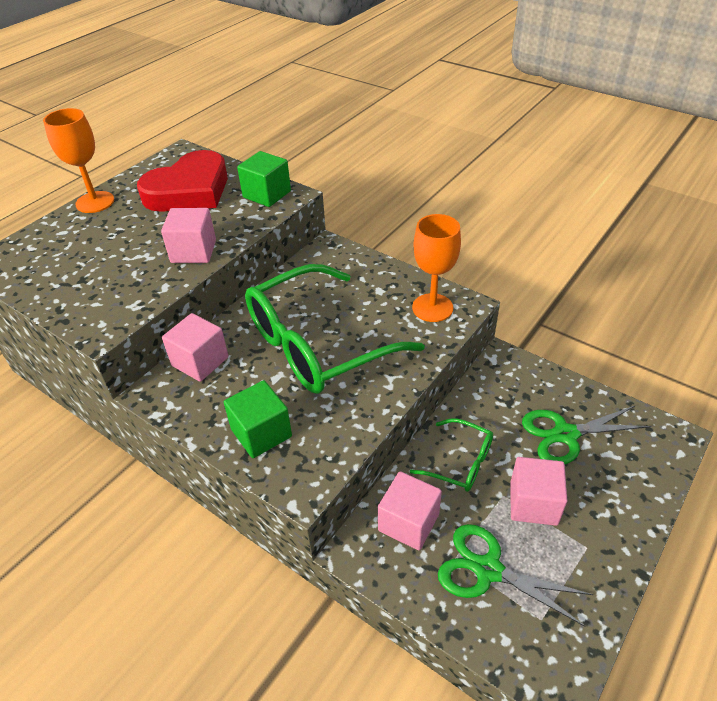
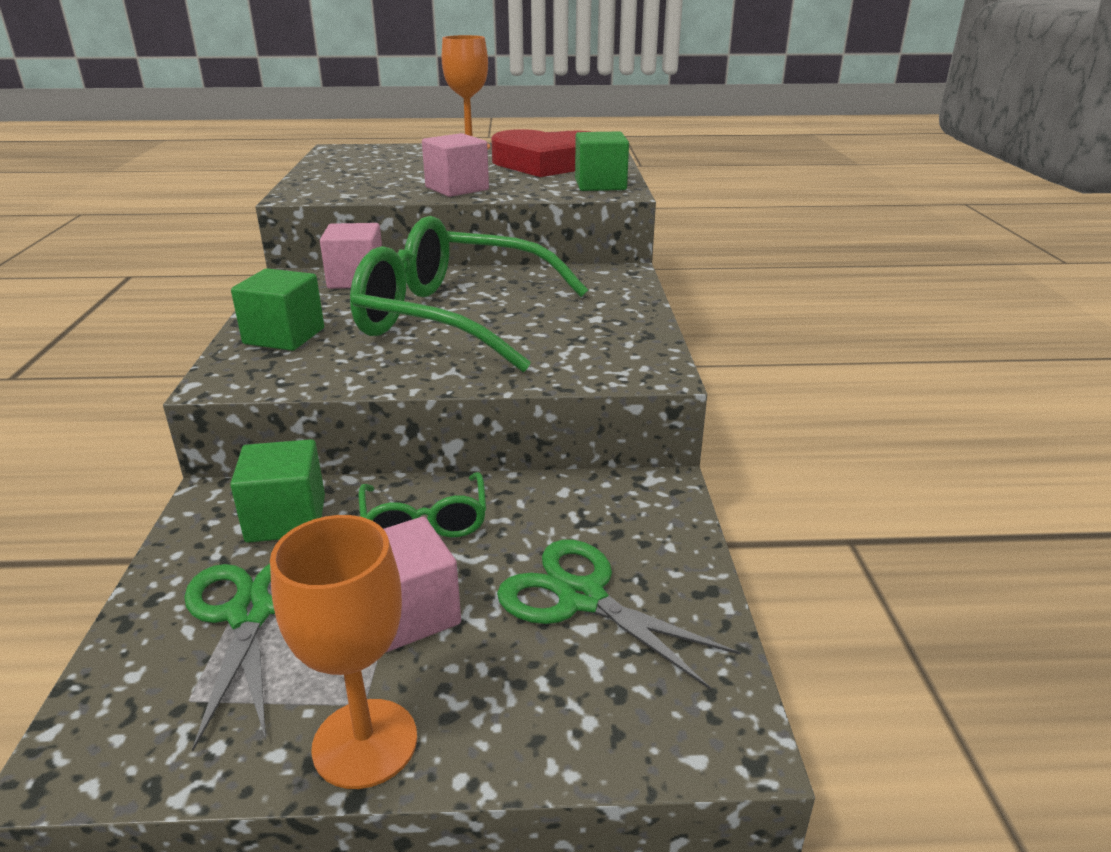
camera: 50 degrees right, 15 degrees down
pink cube [378,472,442,550] -> green cube [230,439,325,543]
orange goblet [412,214,461,322] -> orange goblet moved to [270,515,417,789]

